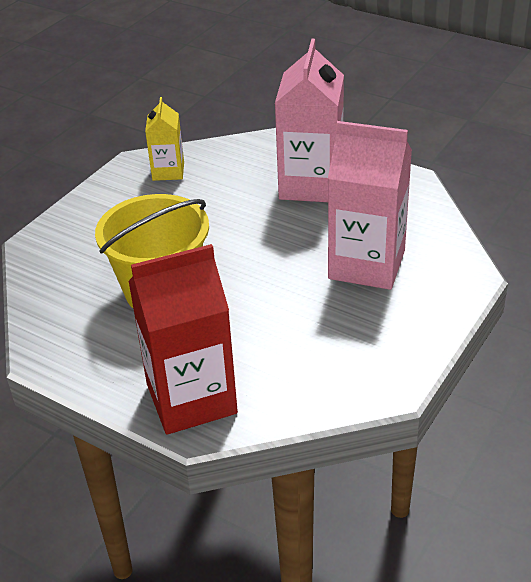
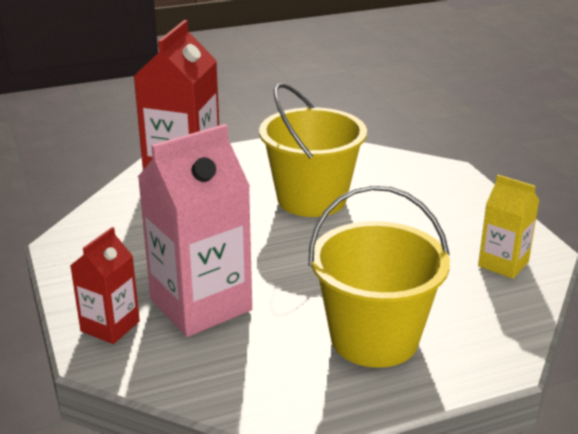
camera: 125 degrees right, 10 degrees down
pink carton [275,39,344,202] -> yellow bucket [308,185,450,368]
none -> red carton [70,227,140,344]

